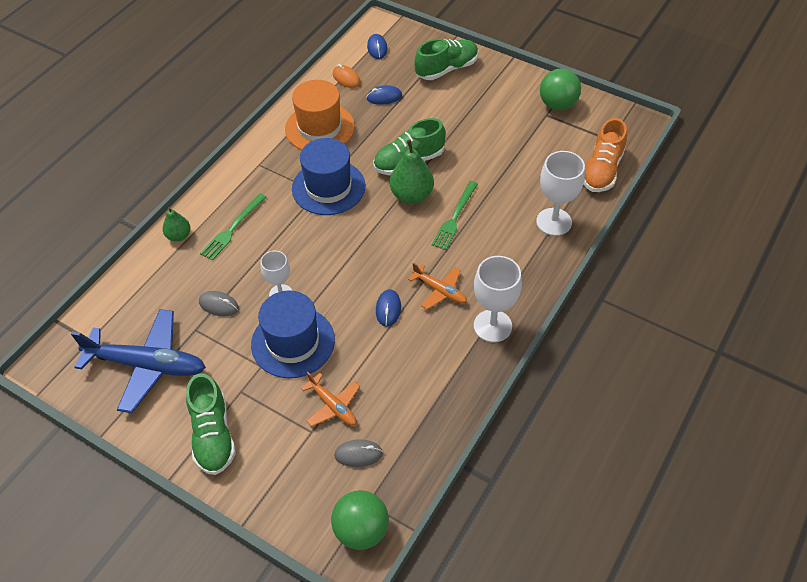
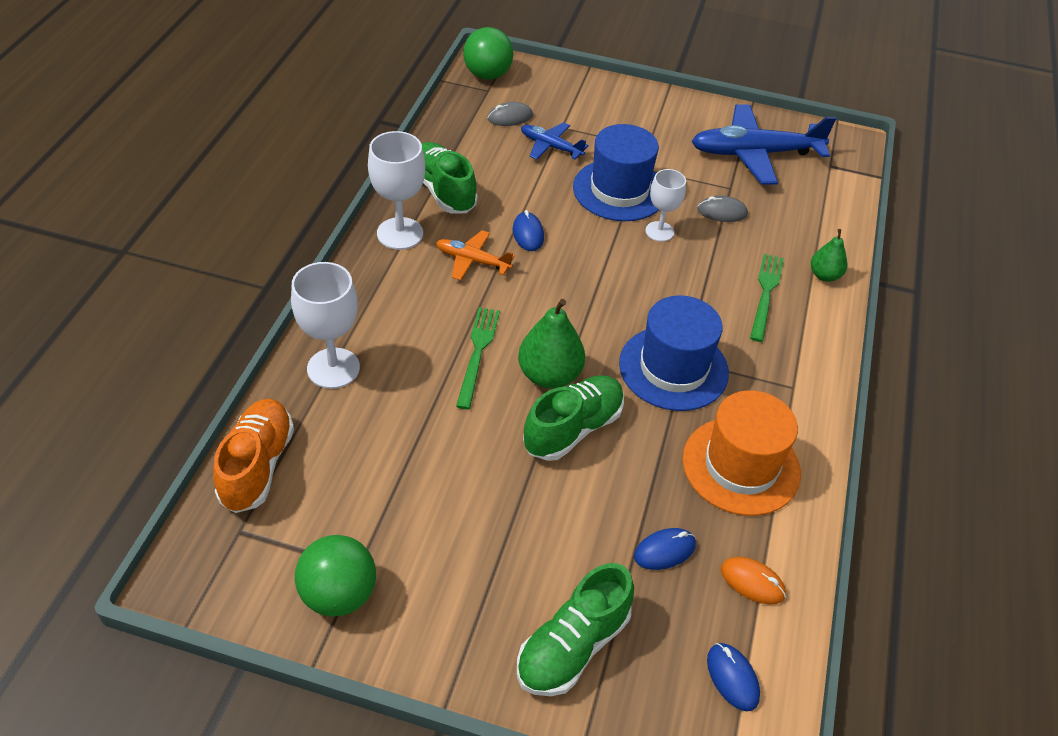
camera: 160 degrees right, 5 degrees down
green shoe [186,373,236,475] -> green shoe moved to [422,142,478,213]
orange plane [301,372,360,427] -> blue plane [521,122,589,160]

